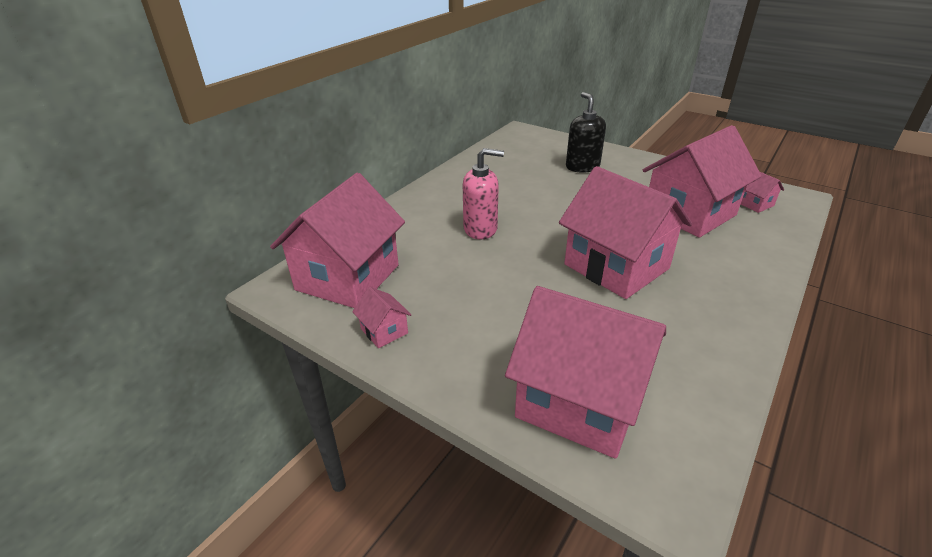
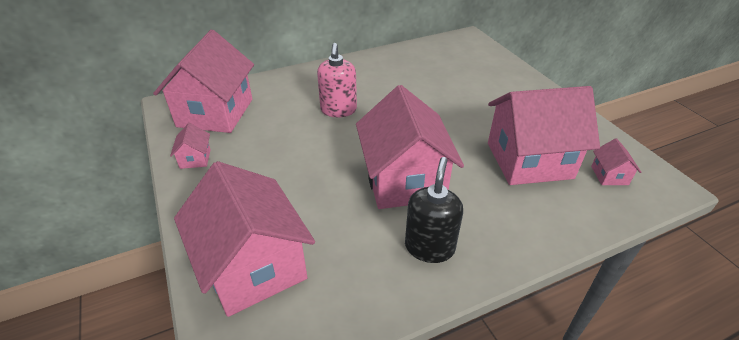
camera: 30 degrees right, 5 degrees up
pink house [270,173,405,308] -> pink house turned 45 degrees counterclockwise [153,30,254,133]
pink soap dispenser [463,148,504,240] -> pink soap dispenser turned 60 degrees clockwise [317,43,357,117]
black soap dispenser [566,92,606,173] -> black soap dispenser moved to [405,157,463,263]

